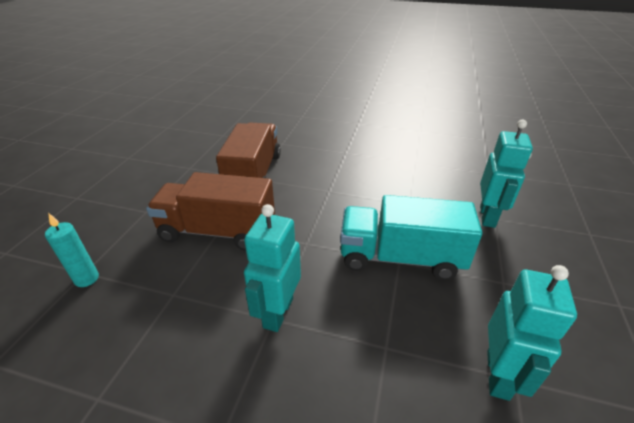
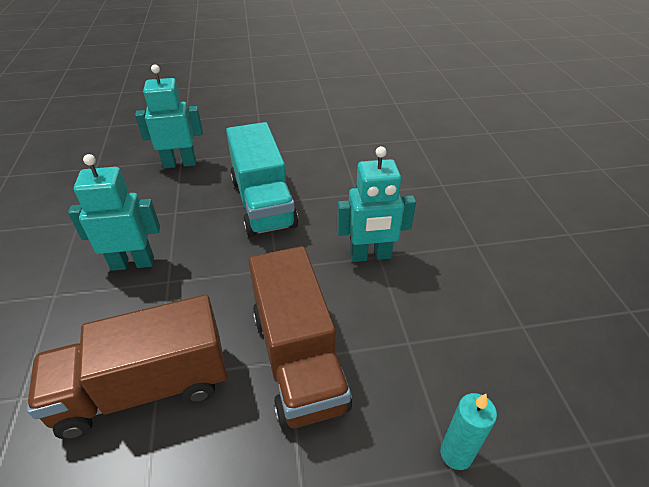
camera: 115 degrees left, 5 degrees up
turquoise robot [487,265,577,401] -> turquoise robot moved to [68,154,160,271]

